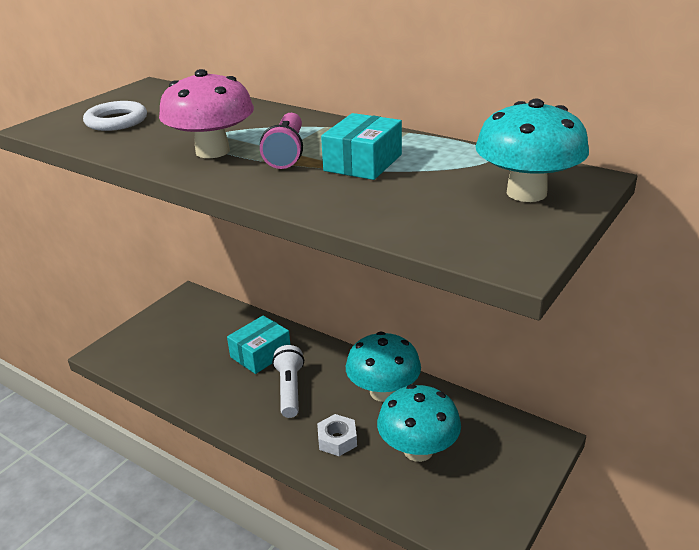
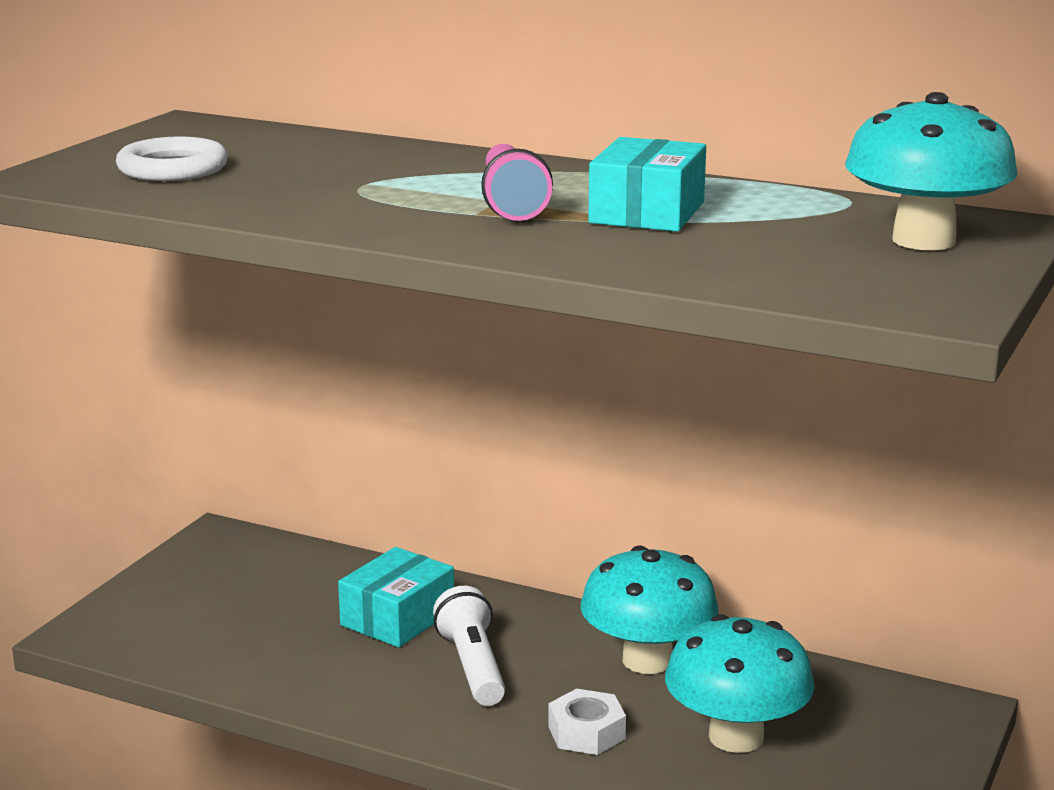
camera: 10 degrees left, 10 degrees down
pink mushroom [159,69,254,158] -> none

